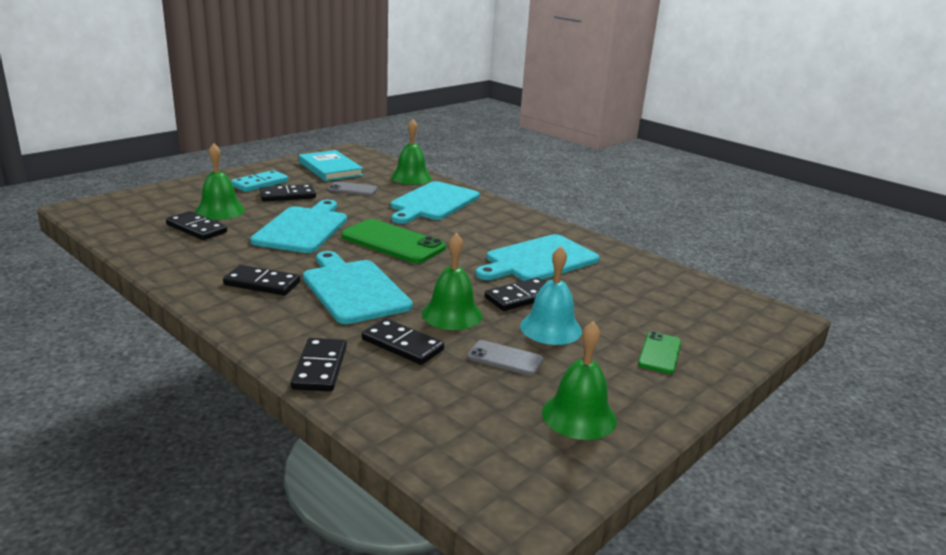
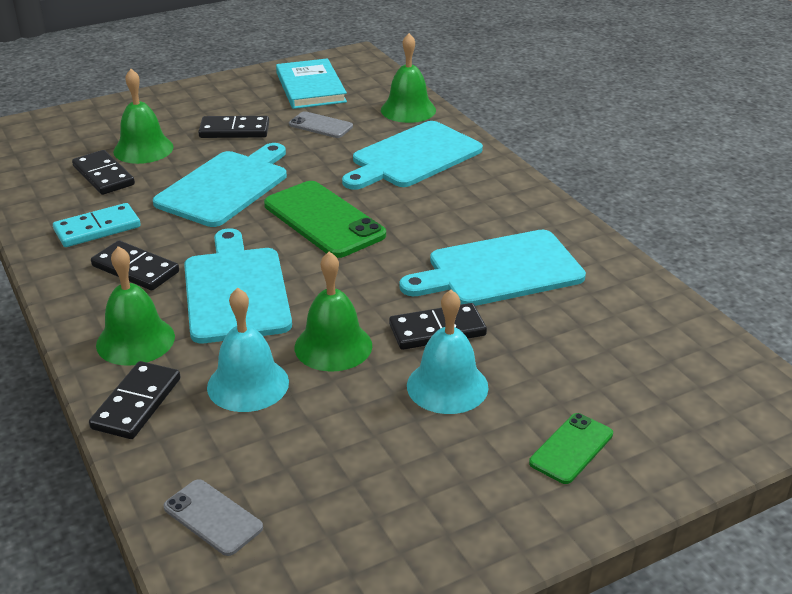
camera: 20 degrees right, 10 degrees up
turquoise domino [231,170,288,192] -> turquoise domino moved to [53,203,141,247]
black domino [362,318,444,365] -> turquoise bell [207,287,289,412]
grey phone [467,340,543,376] -> grey phone moved to [163,479,263,556]
green bell [542,321,617,440] -> green bell moved to [96,246,175,366]

